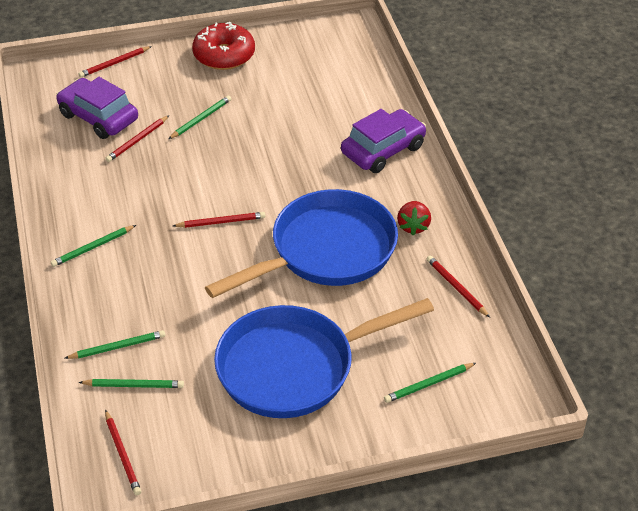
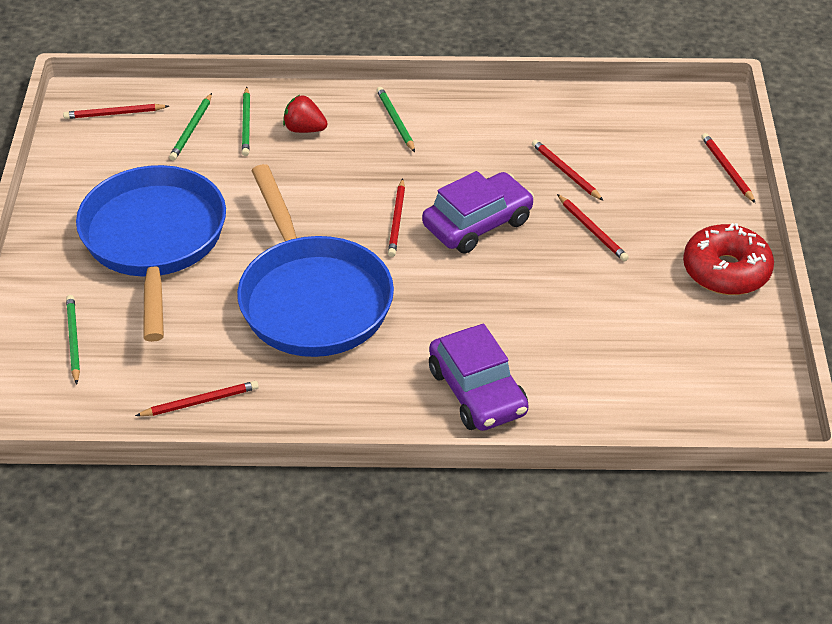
camera: 105 degrees right, 0 degrees up
purple car [56,77,138,139] -> purple car moved to [422,171,534,254]
green pencil [169,95,231,139] -> red pencil [557,194,629,262]
red strawberry [397,201,431,235] -> red strawberry moved to [283,95,328,133]

